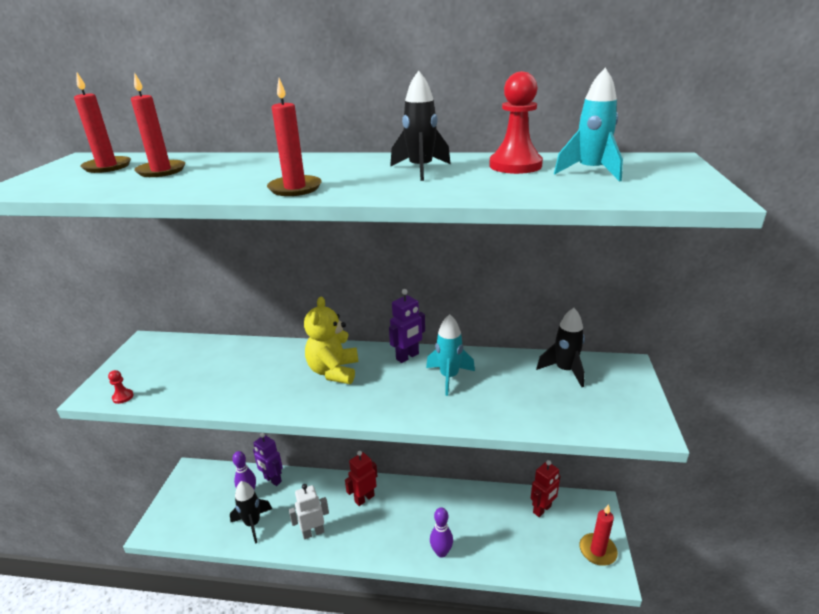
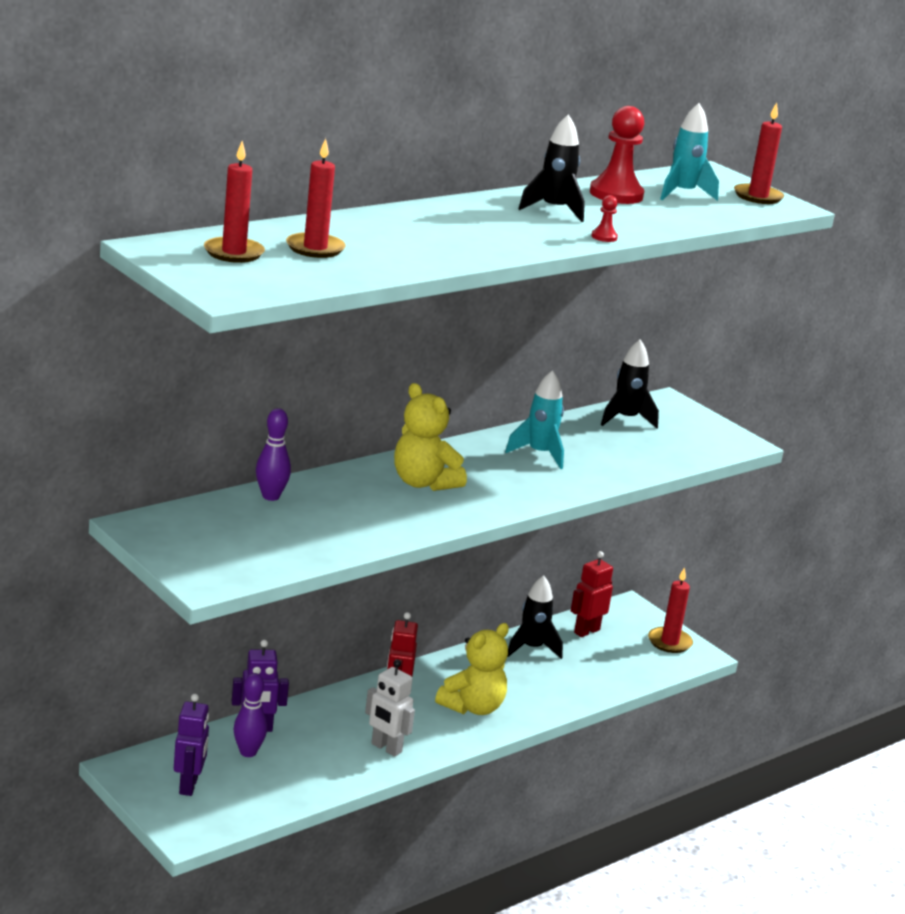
camera: 50 degrees left, 5 degrees down
red pawn [108,370,134,404] -> red pawn moved to [591,195,618,242]
black rocket [230,481,272,544] -> black rocket moved to [507,575,563,659]
red candle [267,78,322,196] -> red candle moved to [734,102,784,204]
white robot [289,484,329,540] -> white robot turned 75 degrees counterclockwise [365,660,415,757]
purple robot [389,289,425,363] -> purple robot moved to [174,694,209,796]
purple bowling pin [430,507,453,558] -> purple bowling pin moved to [256,408,291,501]
red robot [531,460,560,517] -> red robot turned 135 degrees counterclockwise [571,551,613,637]
none -> yellow teddy bear [435,623,509,715]

